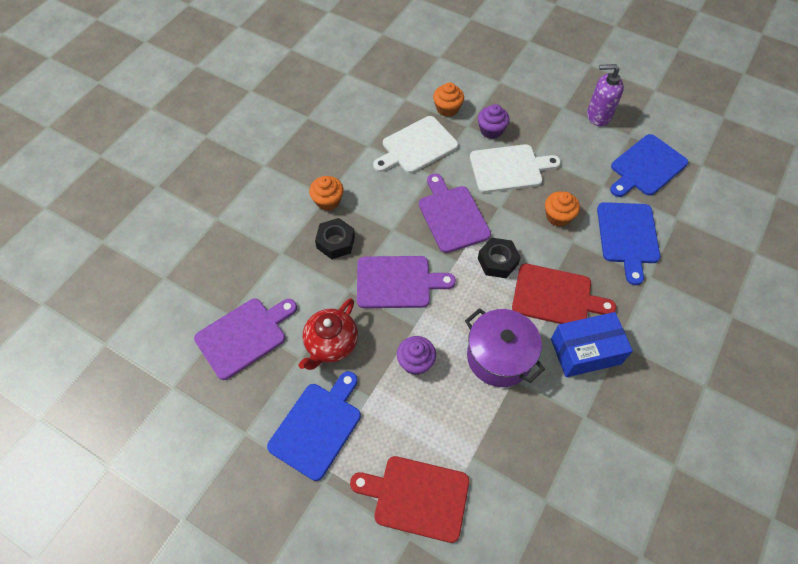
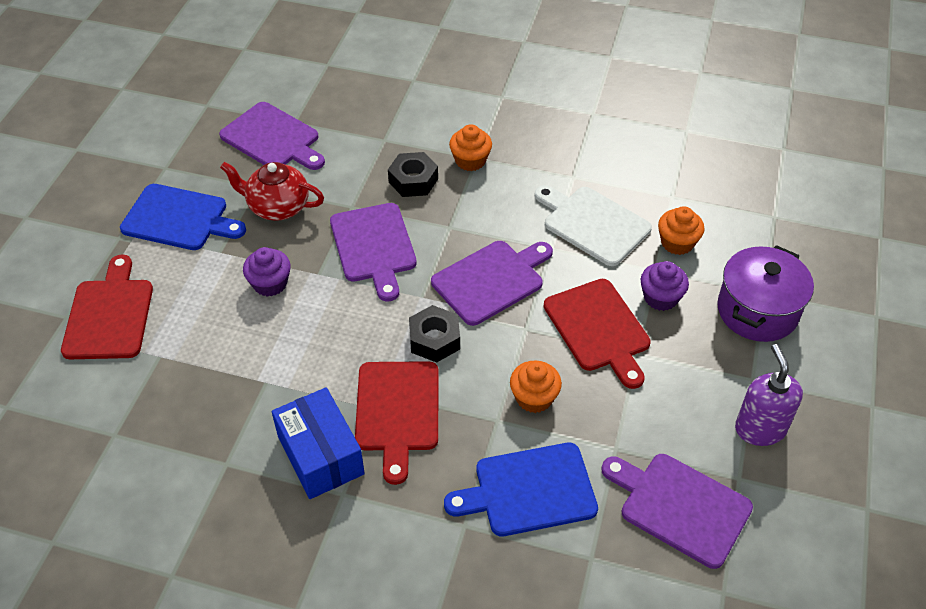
camera: 75 degrees right, 10 degrees down
purple pot [465,308,545,387] -> purple pot moved to [717,245,814,342]
white cutting board [470,144,561,193] -> red cutting board [543,279,651,389]
blue cutting board [610,134,688,197] -> purple cutting board [601,454,753,569]

